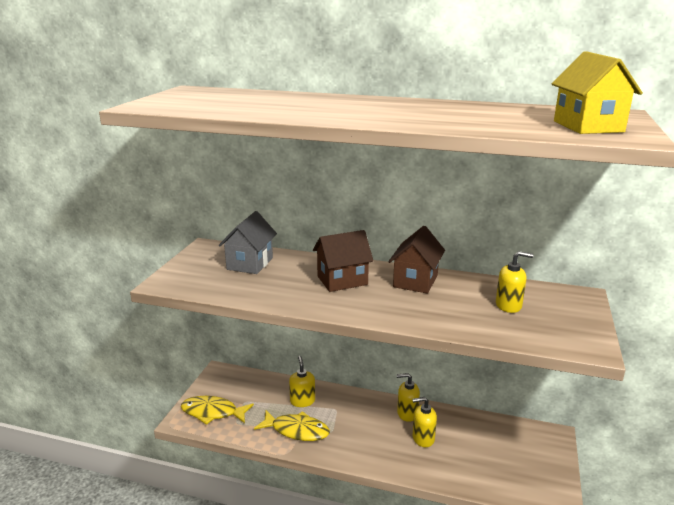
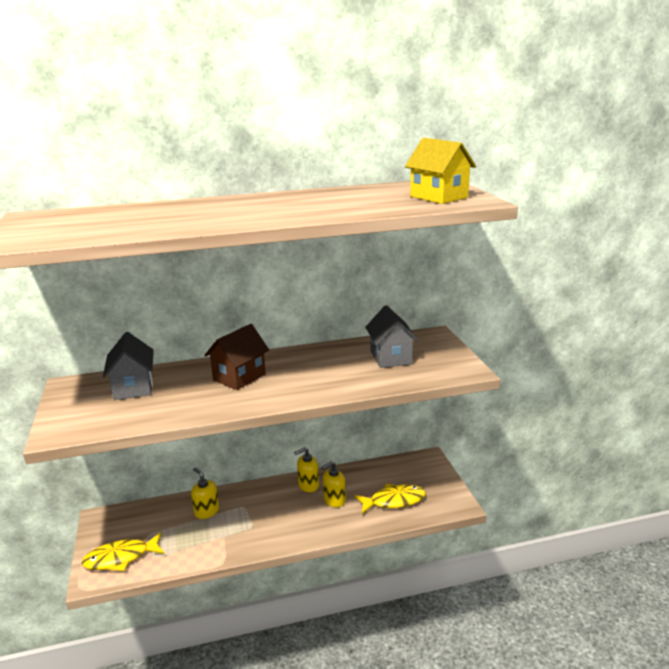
camera: 30 degrees left, 0 degrees up
yellow fish [254,410,330,441] -> yellow fish moved to [354,484,426,514]
brown house [388,226,445,294] -> none
yellow soap dispenser [496,251,534,313] -> grey house [365,305,419,368]

